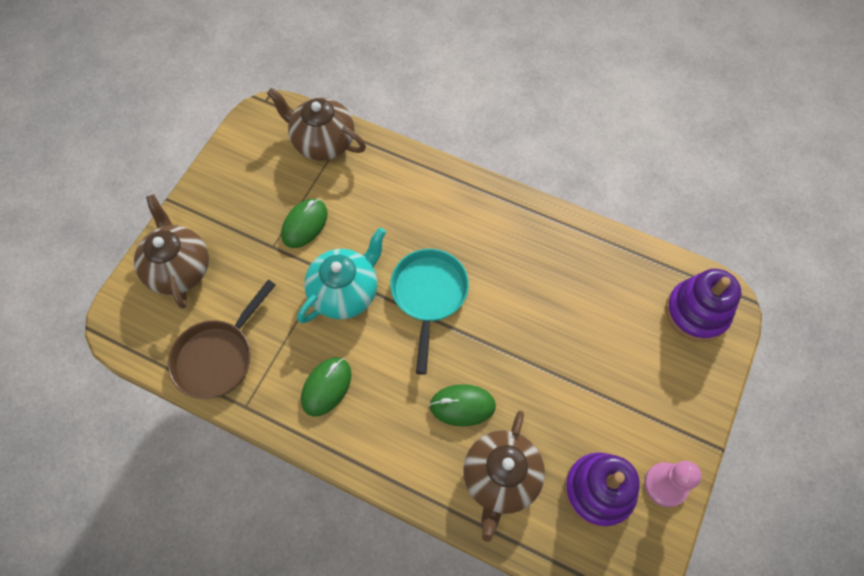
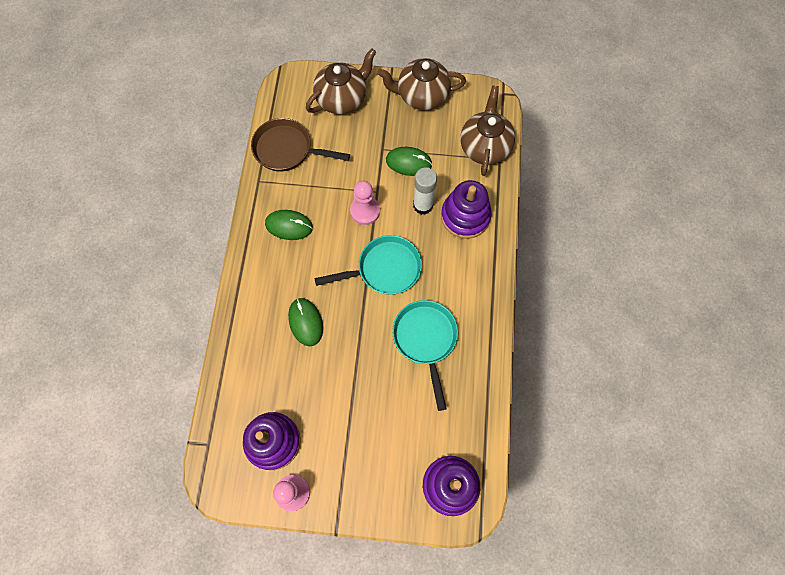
camera: 70 degrees right, 5 degrees up
turquoise teapot [297,228,386,323] -> pink pawn [350,181,380,225]
brown teapot [463,411,545,542] -> brown teapot moved to [377,58,466,110]
none -> turquoise pan [392,300,458,411]
none -> white glue stick [413,167,437,215]
none -> purple stacking toy [441,180,492,239]

